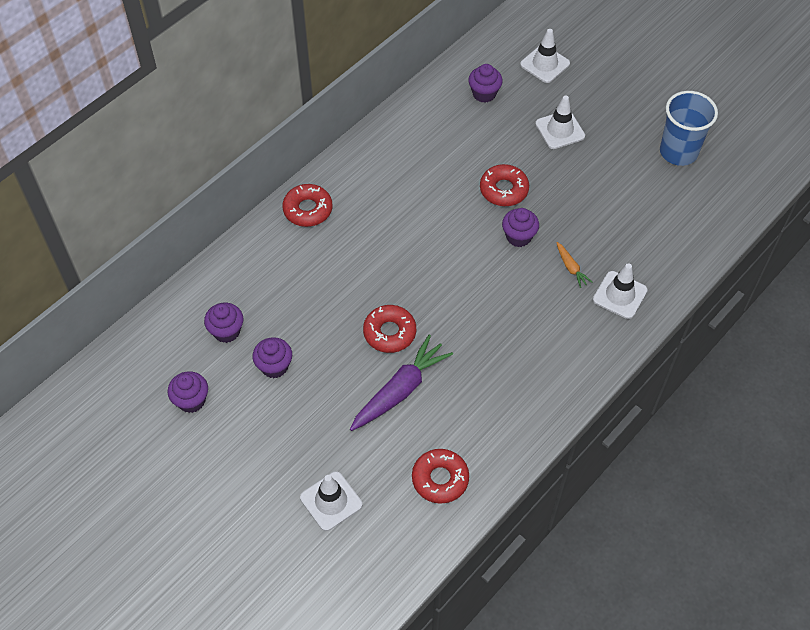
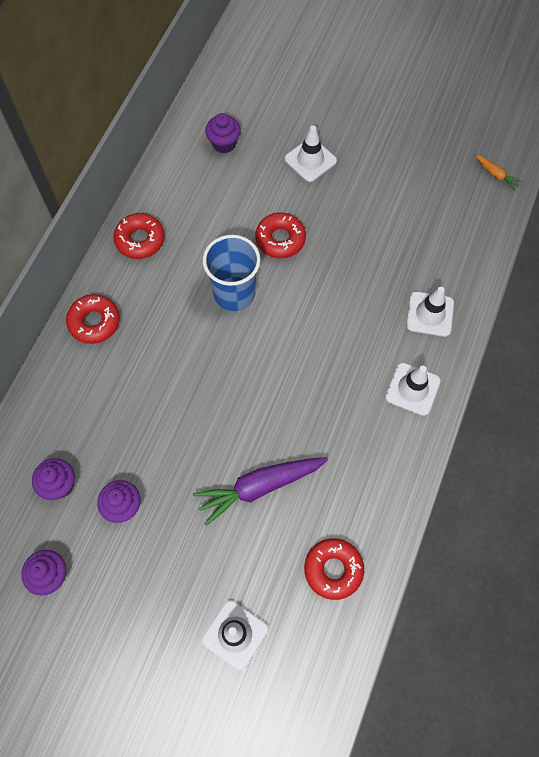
camera: 20 degrees left, 10 degrees up
purple carrot [350,335,453,431] -> purple carrot turned 135 degrees counterclockwise [193,457,328,526]
red donut [363,305,416,353] -> red donut moved to [113,213,165,259]
purple cupcake [502,208,539,247] -> none
white traffic cone [520,29,570,83] -> white traffic cone moved to [385,363,441,416]
orange carrot [556,242,592,288] -> orange carrot moved to [474,155,522,190]
blue cup [660,91,718,166] -> blue cup moved to [203,235,261,311]

